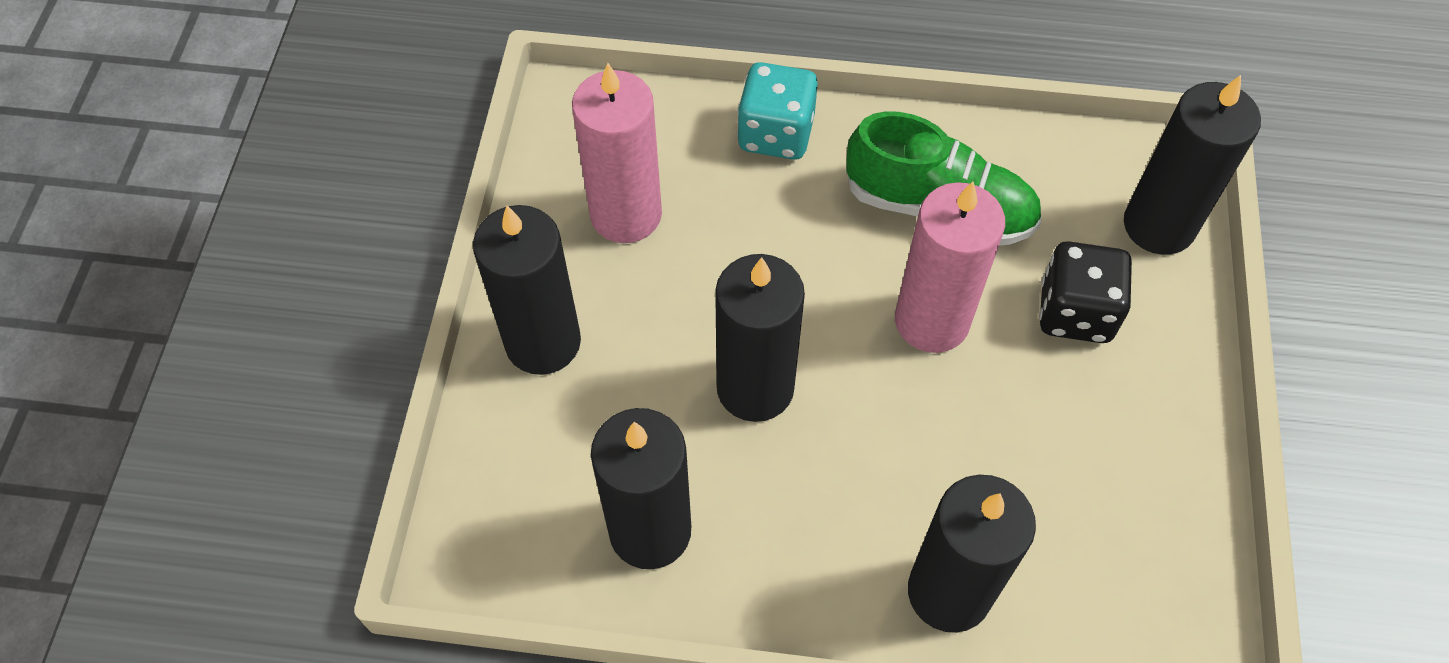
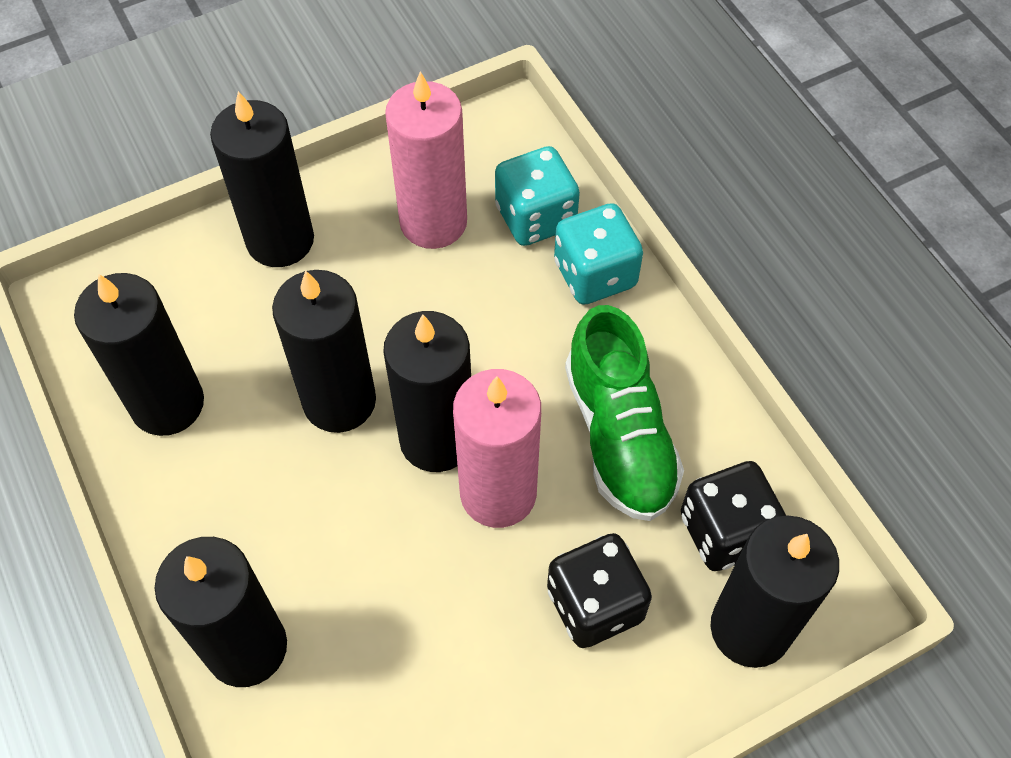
camera: 55 degrees right, 0 degrees up
none -> black candle [383,311,471,472]
none -> turquoise dice [495,146,580,246]
none -> black dice [681,461,786,571]

